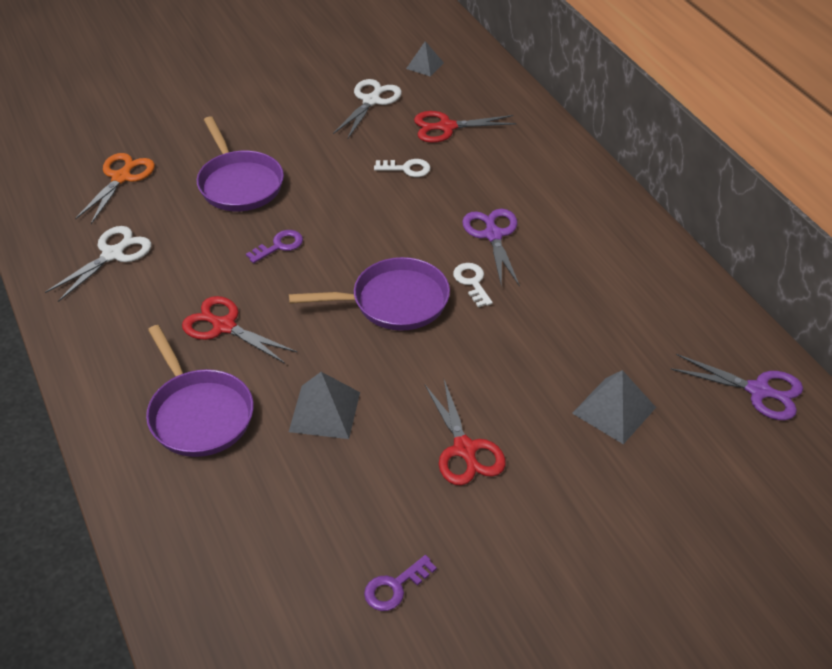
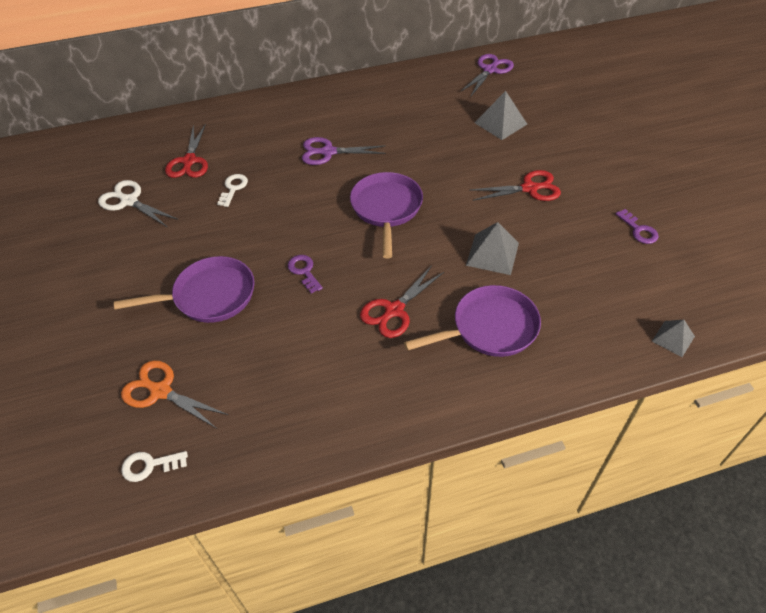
camera: 80 degrees left, 5 degrees up
white scissors [45,226,152,302] -> none
grey pyramid [406,41,444,77] -> grey pyramid moved to [652,320,695,357]
white key [453,263,493,307] -> white key moved to [121,451,188,482]

